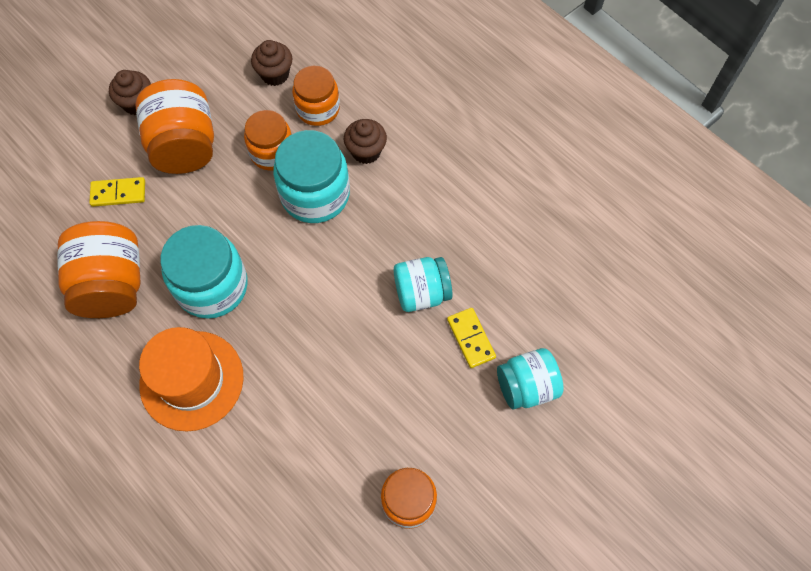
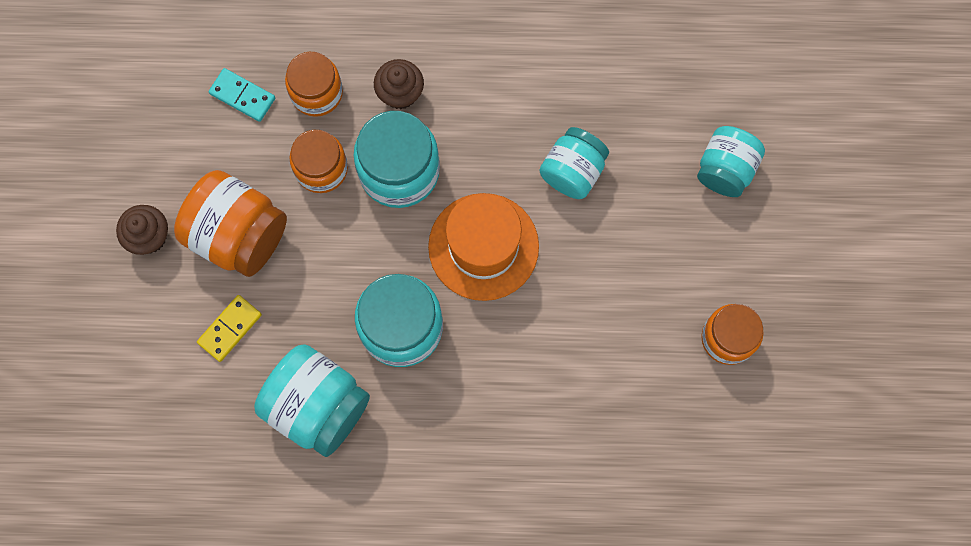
camera: 45 degrees left, 10 degrees up
orange jar [57,221,141,318] -> turquoise jar [254,344,370,457]
orange hat [139,327,244,431] -> orange hat moved to [428,193,539,301]
brown cupcake [251,40,293,86] -> turquoise domino [209,68,275,122]
yellow domino [447,308,496,368] -> none

